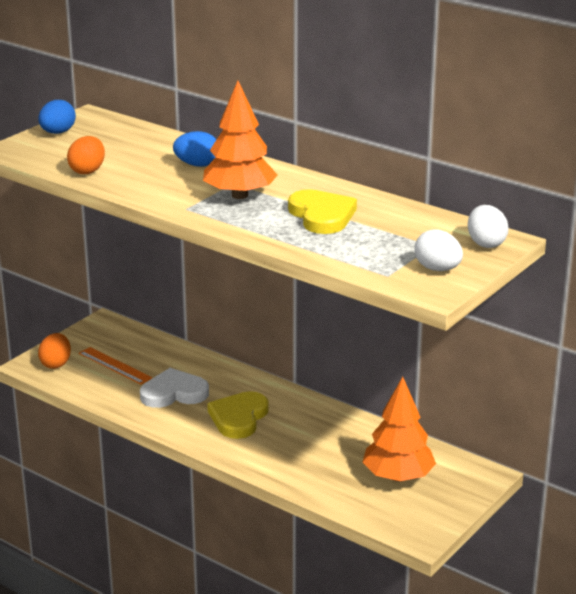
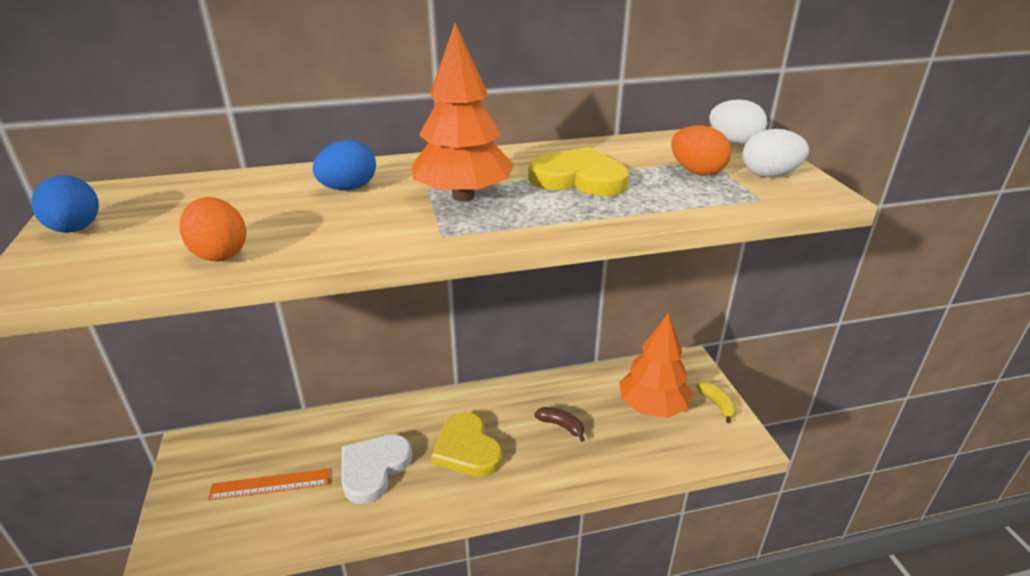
camera: 50 degrees left, 5 degrees up
orange egg [38,333,71,369] -> orange egg moved to [671,125,731,176]
none -> brown banana [534,407,585,442]
none -> yellow banana [696,382,736,423]

